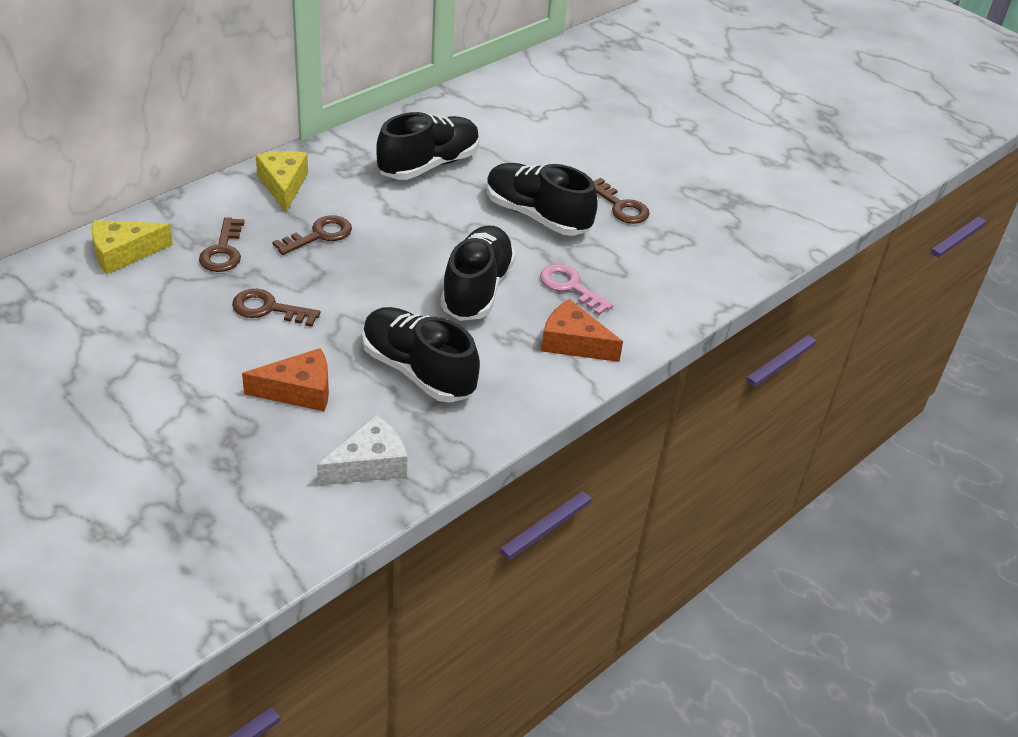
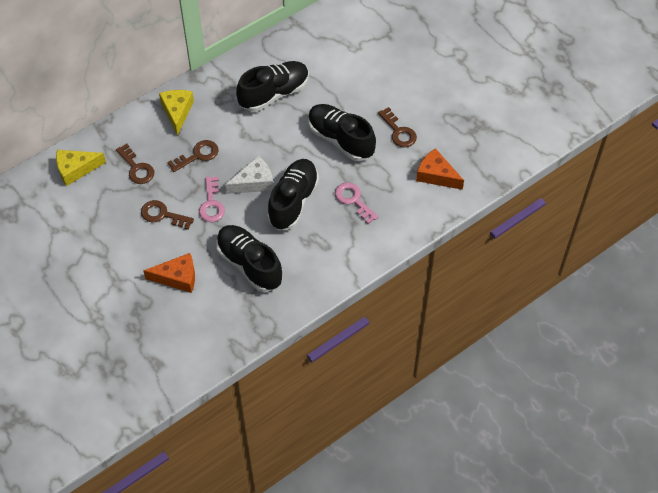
camera: 10 degrees right, 15 degrees up
brown key [199,217,244,272] -> brown key turned 45 degrees counterclockwise [116,143,154,184]
white cheese [317,415,407,486] -> white cheese moved to [225,156,274,194]
orange cheese [541,299,623,362] -> orange cheese moved to [416,148,464,190]
none -> pink key [199,177,225,222]

